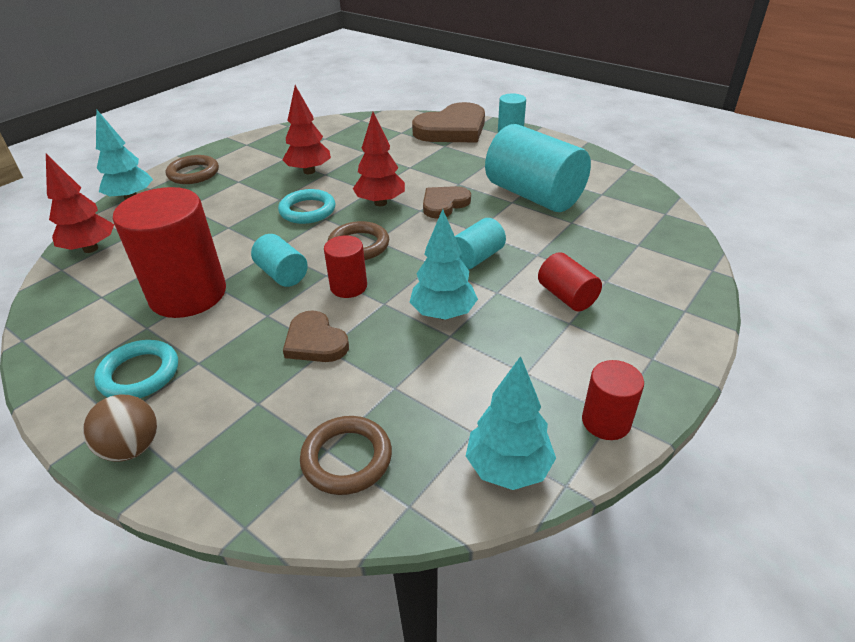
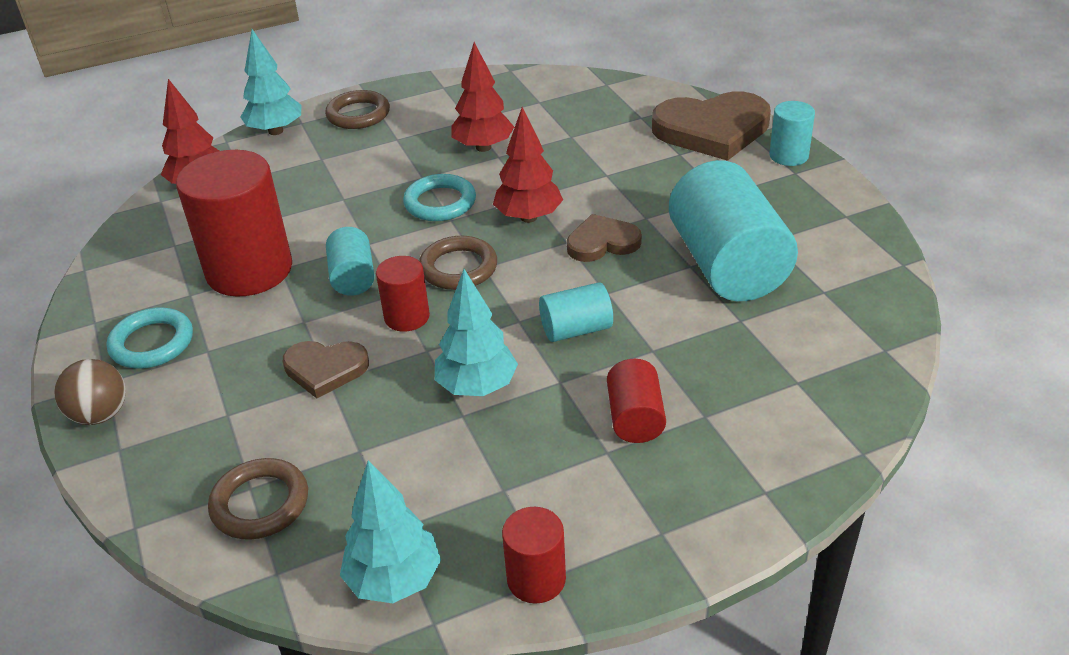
camera: 30 degrees right, 0 degrees up
brown heart [283,310,349,362] -> brown heart turned 75 degrees counterclockwise [283,341,369,398]

